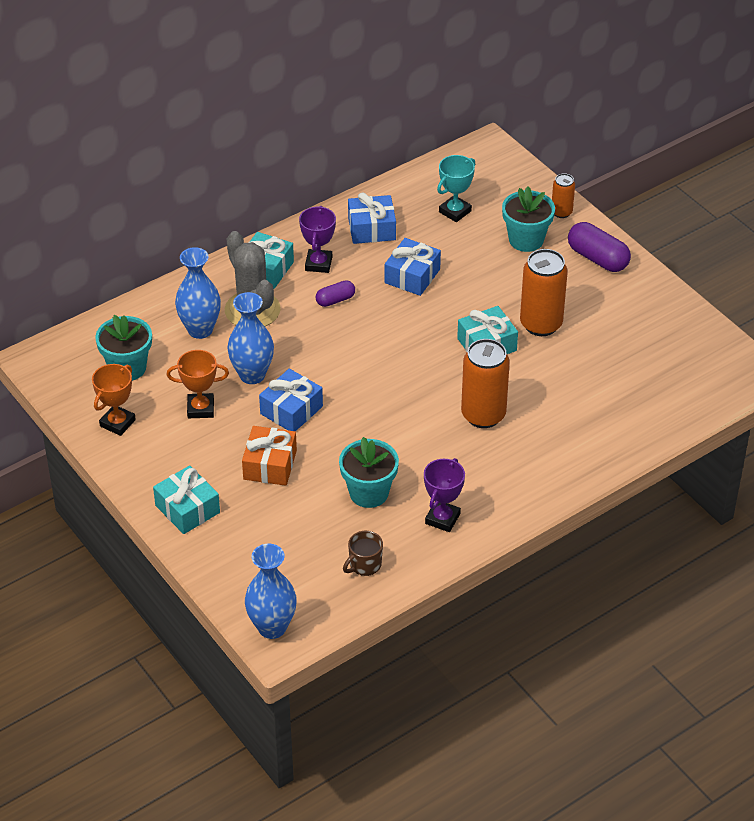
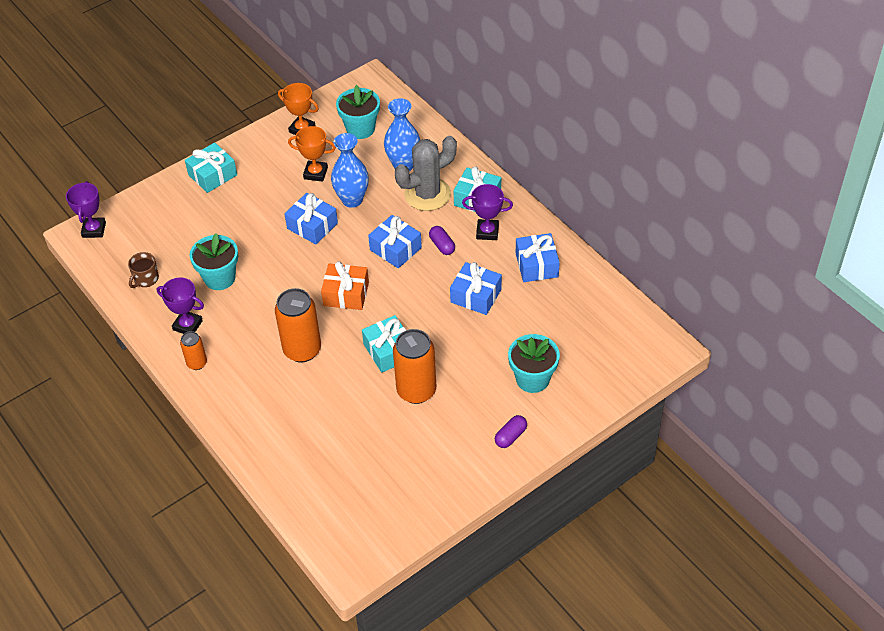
camera: 90 degrees right, 5 degrees up
orange trophy [166,350,229,418] -> orange trophy turned 75 degrees counterclockwise [288,126,336,182]
orange gift [242,426,297,486] -> orange gift moved to [321,261,369,310]
blue vase [245,544,297,639] -> purple trophy [66,181,106,238]
brown mug [343,531,383,576] -> brown mug turned 105 degrees counterclockwise [128,252,159,288]
turquoise trophy [437,155,475,222] -> none
orange can [552,173,575,218] -> orange can moved to [180,331,207,370]
purple capsule [568,222,631,272] -> purple capsule [495,415,527,448], size x0.58
none -> blue gift [368,215,422,268]

